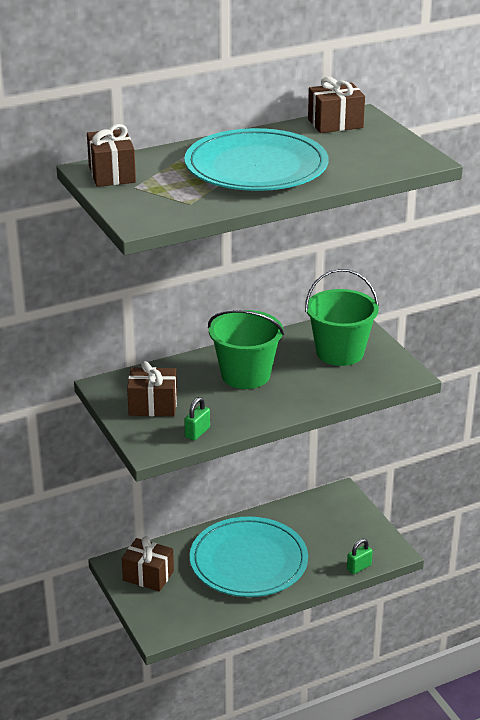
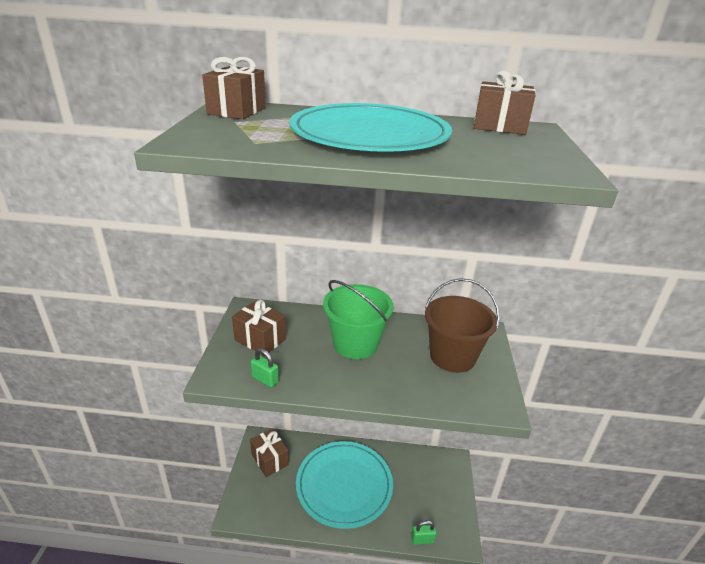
camera: 30 degrees right, 0 degrees up
green padlock [184,397,210,441] -> green padlock turned 60 degrees clockwise [251,348,279,388]
green bucket [305,269,379,366] -> brown bucket [425,278,500,373]

